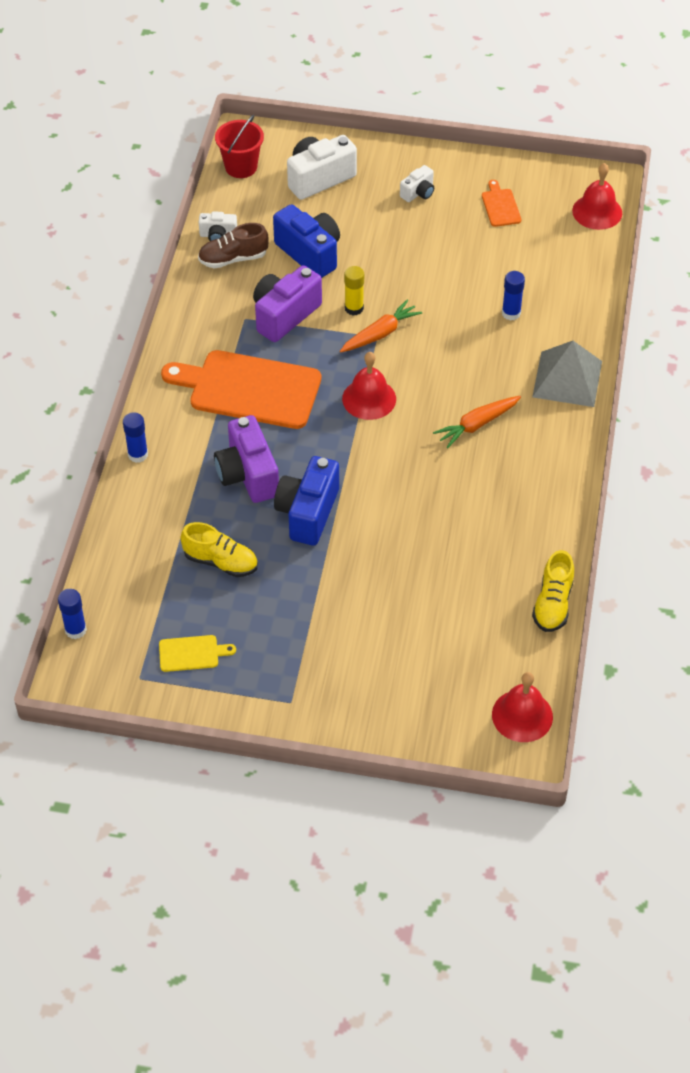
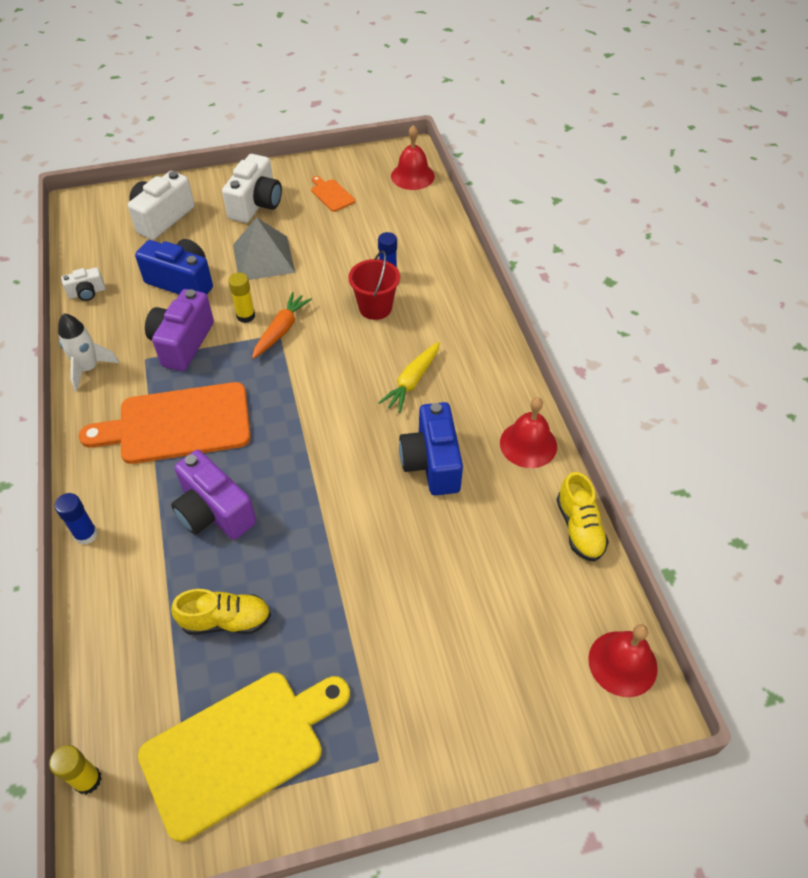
camera: 25 degrees left, 0 degrees up
blue glue stick [58,589,87,639] -> yellow glue stick [49,745,102,794]
yellow cutting board [159,635,236,672] -> yellow cutting board [138,673,350,842], size x2.29
brown shoe [198,223,269,268] -> none
red bucket [215,115,264,178] -> red bucket moved to [348,251,400,320]
blue camera [274,456,339,546] -> blue camera moved to [399,402,463,495]
red bell [342,352,396,420] -> red bell moved to [500,397,557,468]
white camera [400,165,434,202] -> white camera [222,154,282,223], size x1.89
orange carrot [433,396,521,448] -> yellow carrot [378,341,440,413]
grey pyramid [532,341,602,407] -> grey pyramid moved to [233,217,295,280]
none -> white rocket [58,313,119,391]

